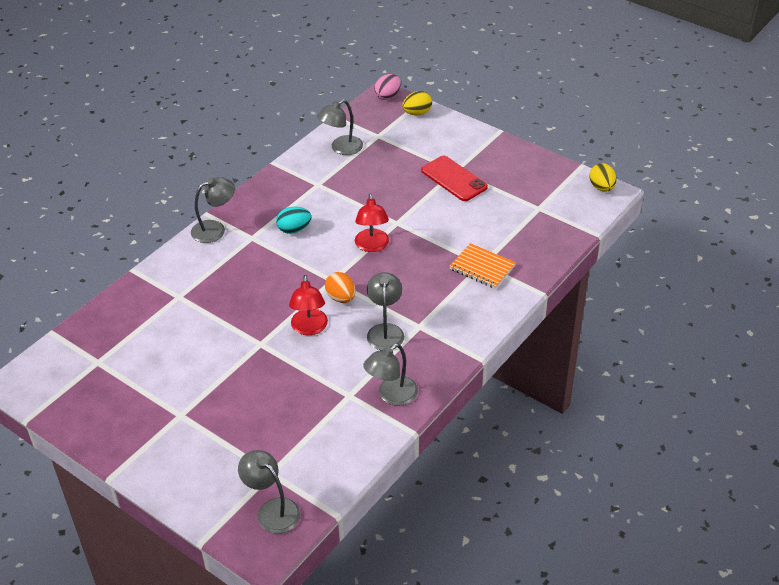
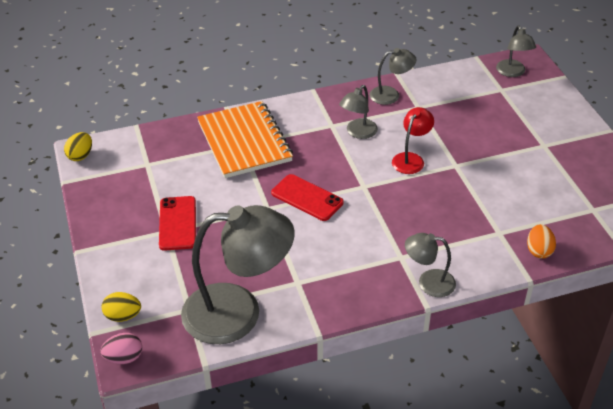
camera: 145 degrees left, 0 degrees up
turquoise egg [276,207,311,234] -> none
grey lamp [317,99,363,155] -> grey lamp [181,205,295,344], size x2.06
orange egg [325,272,355,303] -> orange egg moved to [527,224,556,259]
red lamp [355,194,389,252] -> red phone [271,174,344,221]
orange notebook [449,243,516,289] -> orange notebook [197,101,293,178], size x1.95

